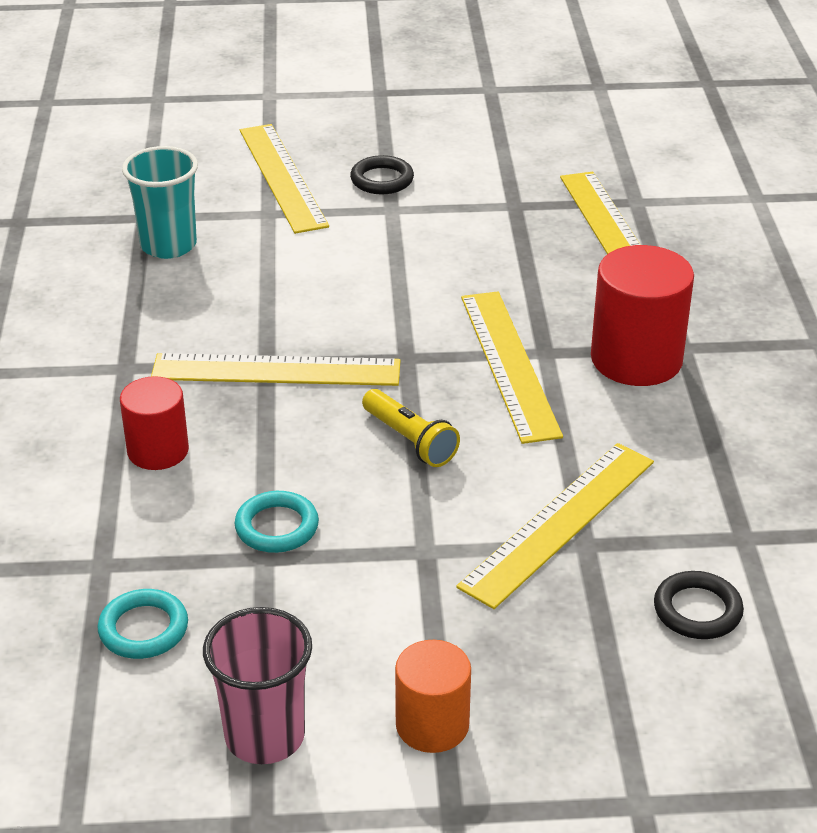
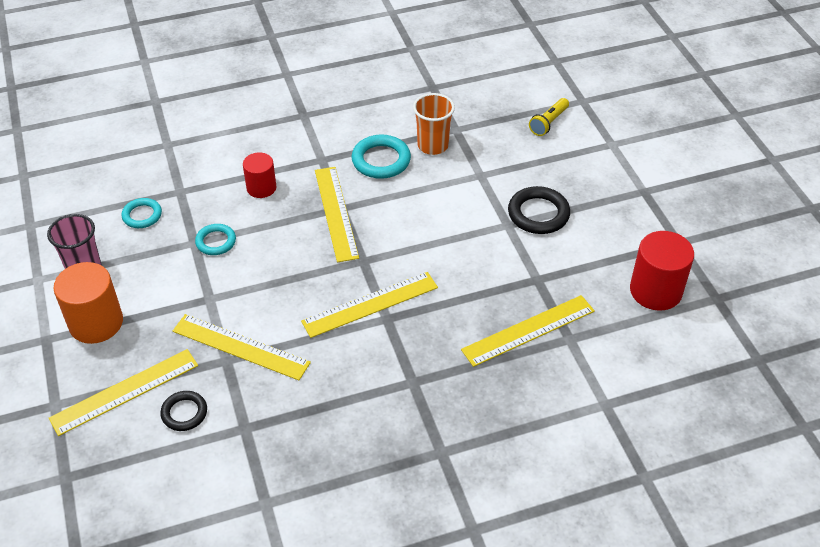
camera: 75 degrees right, 10 degrees up
turquoise cup [122,146,198,259] -> orange cup [413,93,455,155]
yellow ruler [240,124,329,234] -> yellow ruler moved to [49,349,198,436]
black ring [350,155,414,194] -> black ring [508,186,570,234], size x1.57
yellow flashlight [362,389,460,467] -> yellow flashlight moved to [529,98,569,136]
orange cylinder [395,640,471,753] -> orange cylinder [53,262,123,344], size x1.61
red cylinder [591,245,694,386] -> red cylinder moved to [630,231,694,311]
none -> turquoise ring [352,134,411,179]

